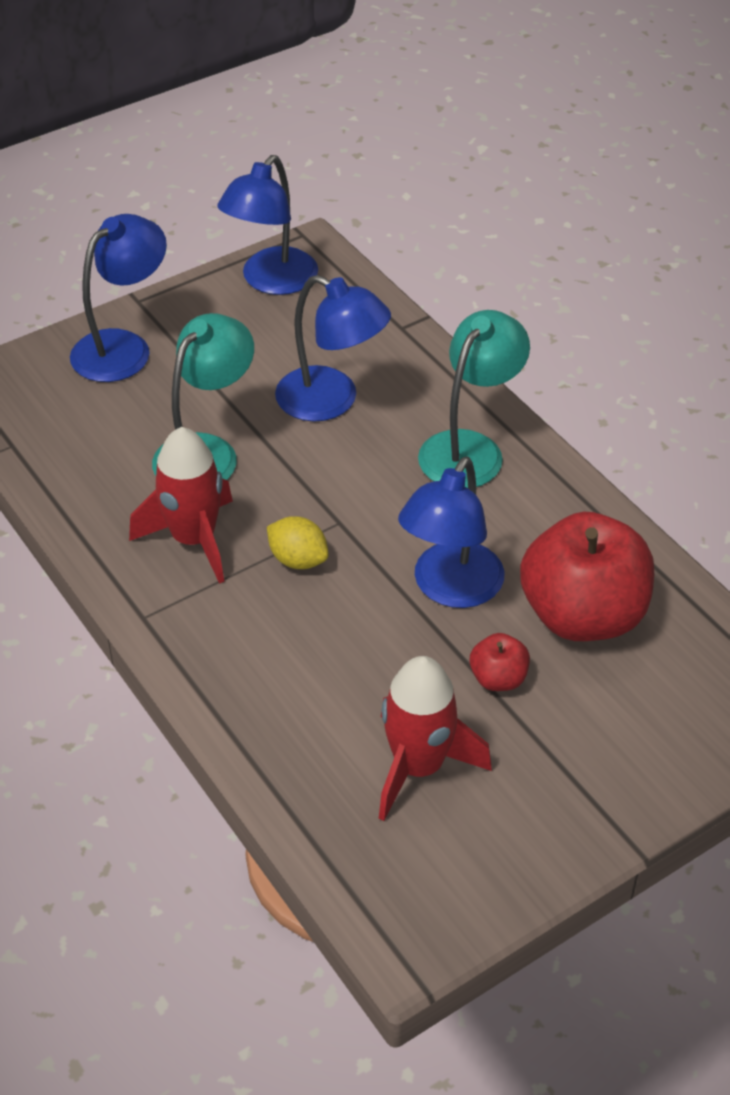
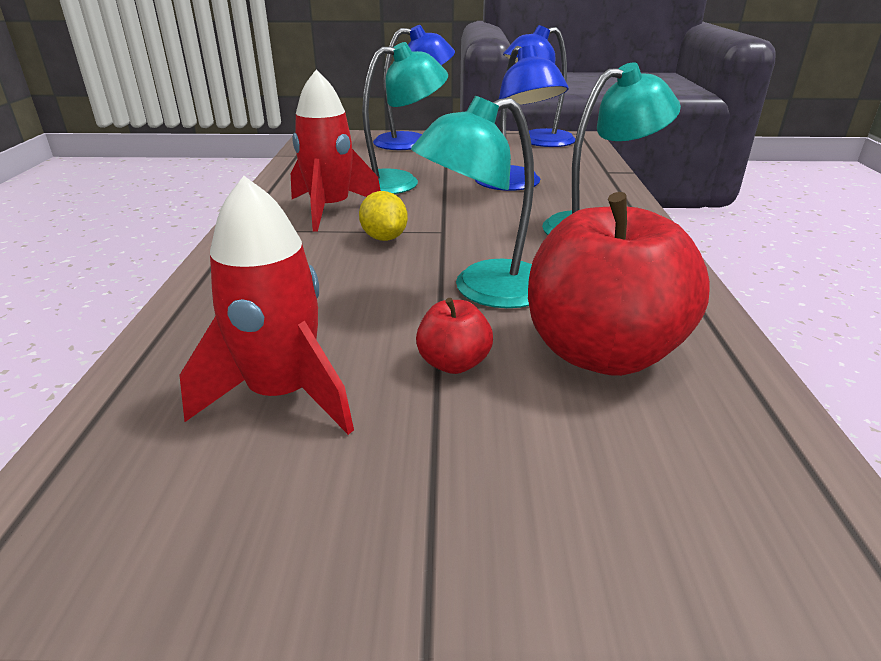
camera: 35 degrees right, 15 degrees down
blue lamp [398,457,504,608] -> turquoise lamp [411,96,534,308]

